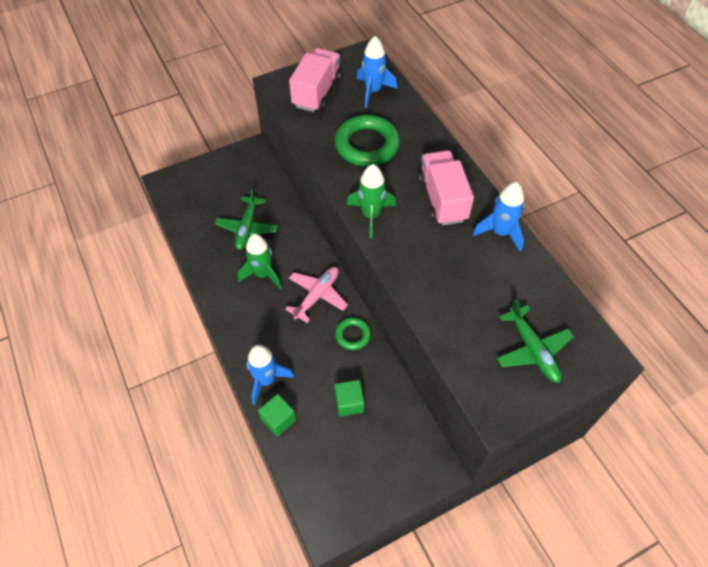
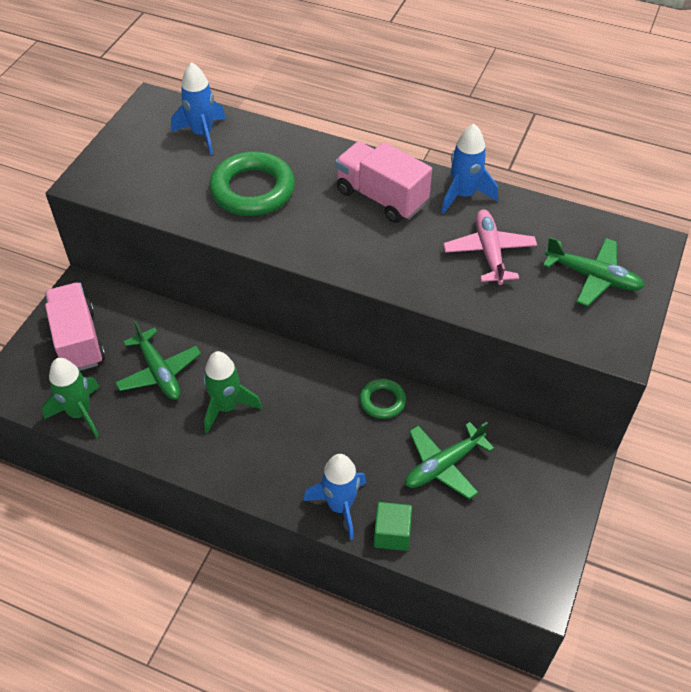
camera: 40 degrees left, 5 degrees down
pink plane [285,267,348,323] -> pink plane moved to [443,209,537,285]
pink truck [289,48,341,112] -> pink truck moved to [45,282,105,371]
green cube [334,380,364,417] -> green plane [405,422,494,499]
green rocket [347,164,396,238] -> green rocket moved to [42,358,99,438]

